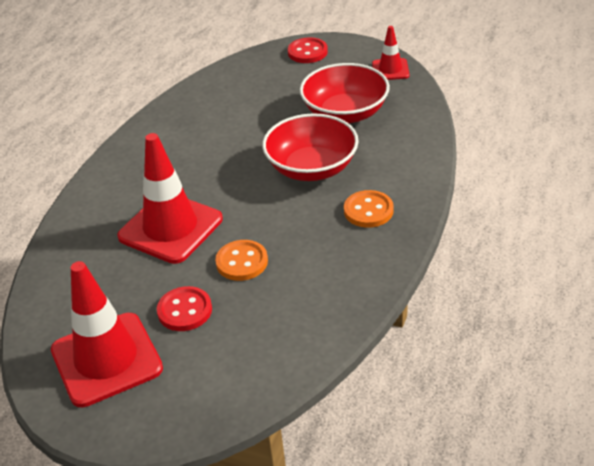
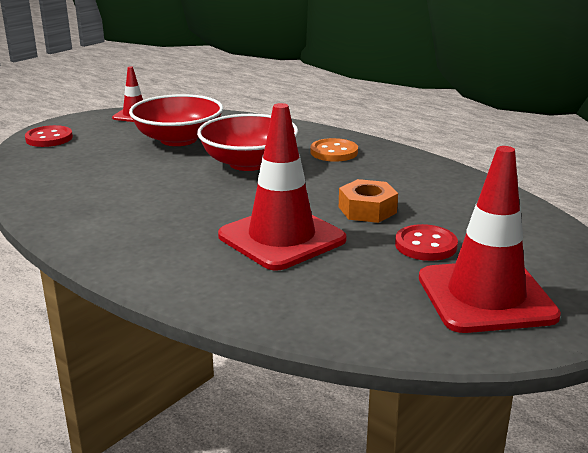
camera: 75 degrees left, 15 degrees down
orange button [215,240,268,281] -> orange nut [339,179,398,223]

